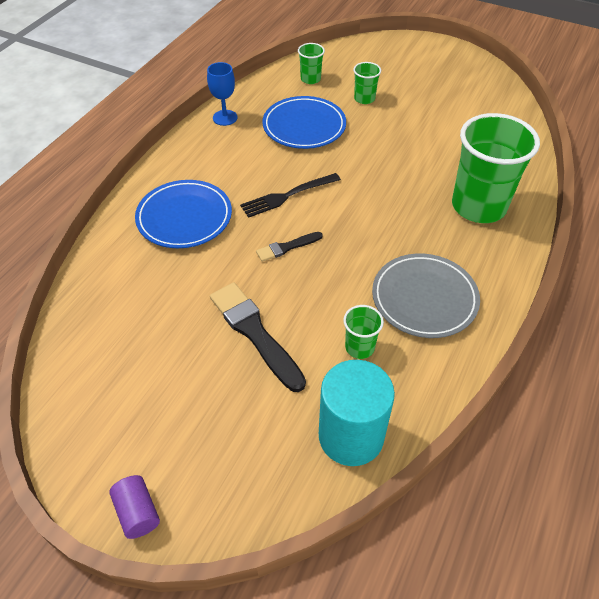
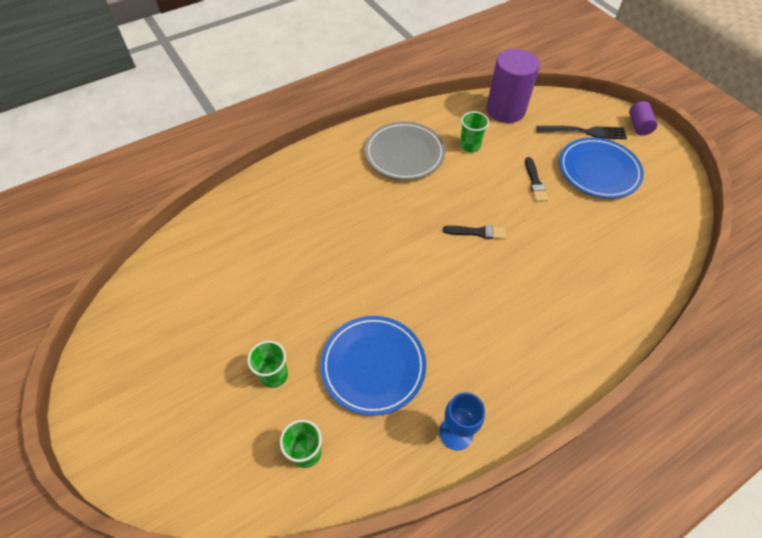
camera: 150 degrees left, 5 degrees up
blue plate [135,180,232,248] -> blue plate moved to [559,137,644,198]
black brush [210,282,306,392] -> black brush [525,157,548,202], size x0.54
black fork [240,173,341,218] -> black fork moved to [536,126,627,139]
turquoise cylinder [319,360,395,466] -> purple cylinder [486,49,540,123]
green cup [452,113,540,223] -> none

